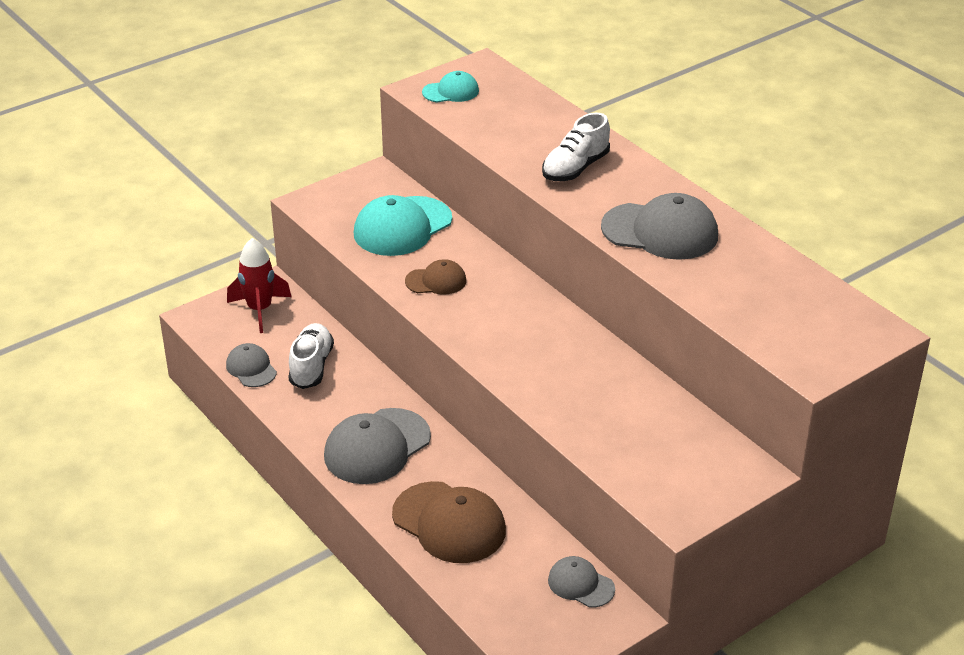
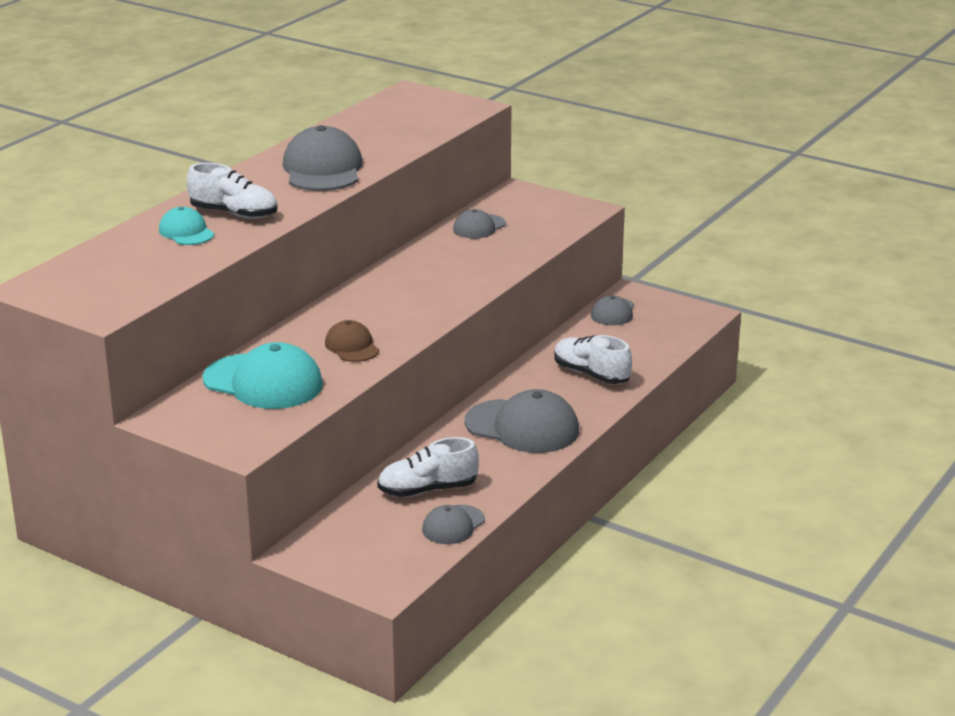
camera: 110 degrees left, 10 degrees down
red rocket [227,238,291,333] -> none
brown cap [392,481,506,563] -> white shoe [554,335,632,384]
turquoise cap [422,71,479,103] -> turquoise cap moved to [159,207,214,245]
none -> grey cap [453,209,506,239]

